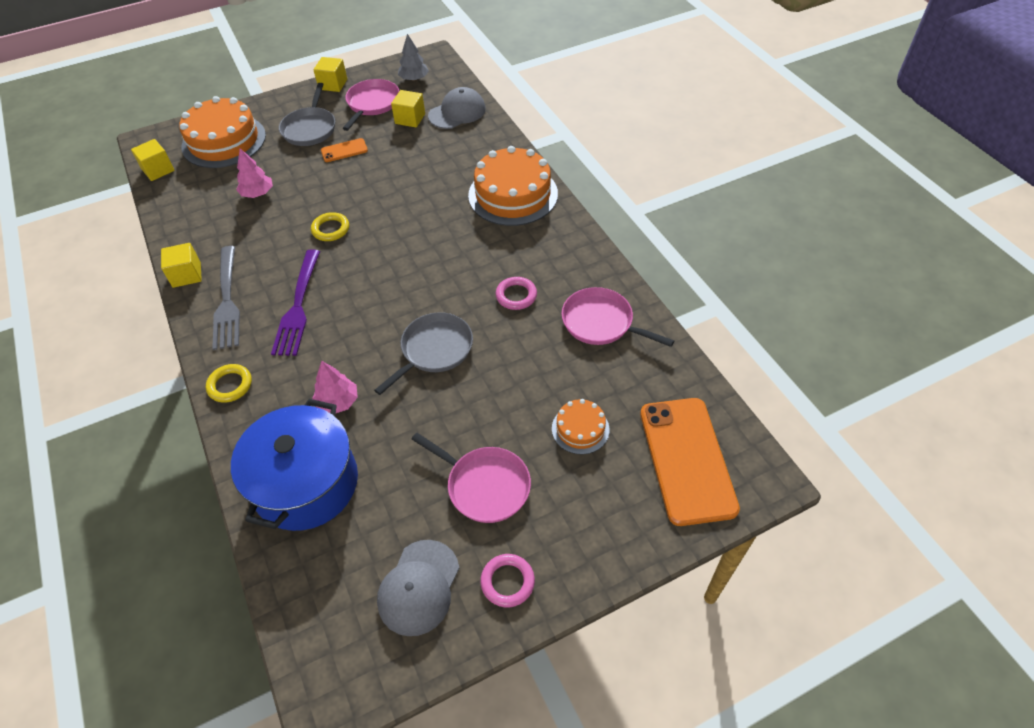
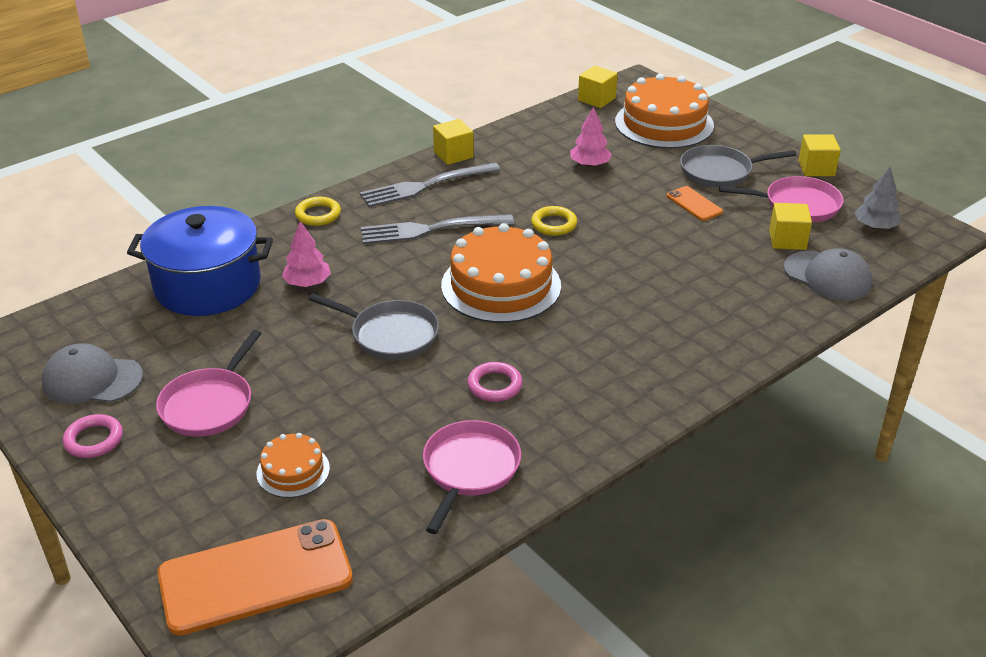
camera: 75 degrees right, 15 degrees down
purple fork [271,249,320,356] -> grey fork [361,214,514,244]
orange cake [468,146,558,226] -> orange cake moved to [441,223,561,323]

